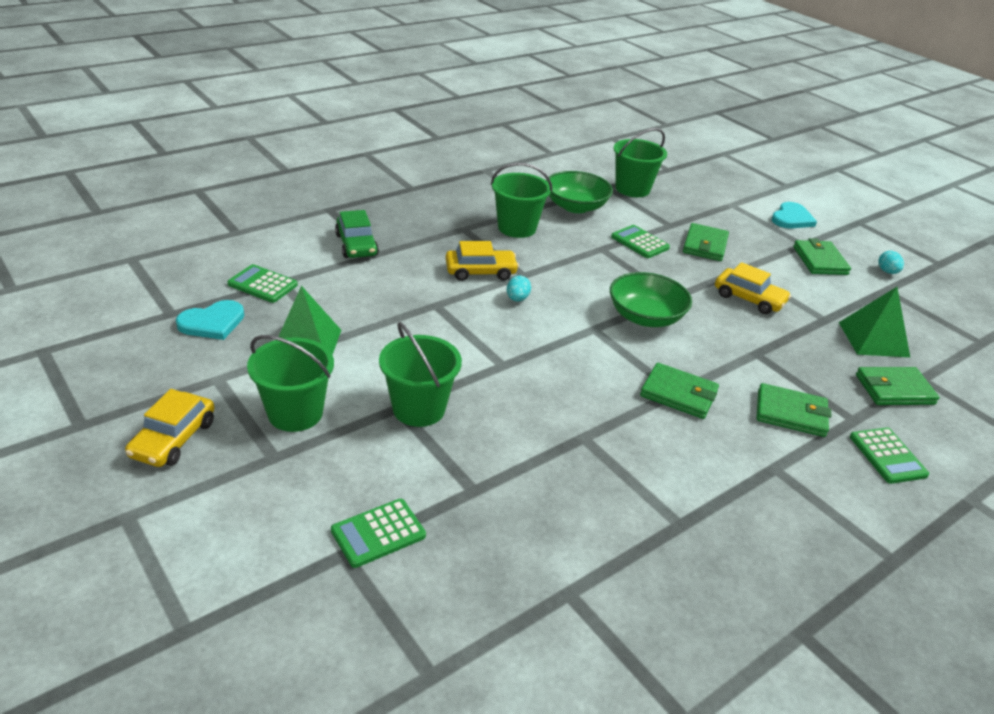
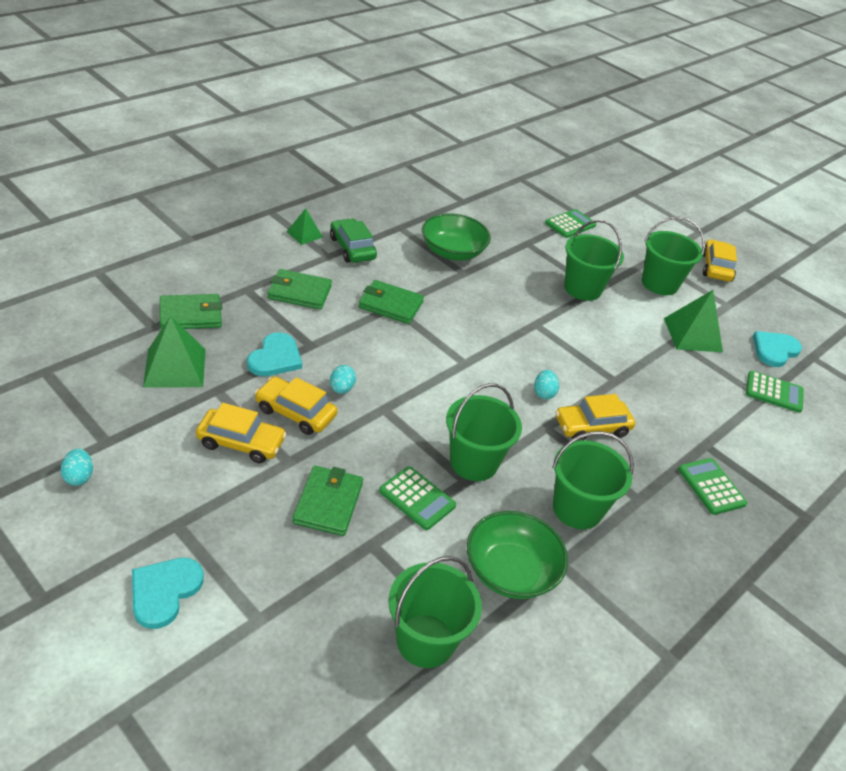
camera: 170 degrees right, 5 degrees up
green car [335,210,379,258] -> green car moved to [330,218,377,263]
green bowl [610,272,692,327] -> green bowl moved to [422,213,491,260]
green wallet [793,238,851,275] -> none
green calculator [850,428,929,484] -> green calculator moved to [678,458,747,515]
none -> yellow car [196,403,287,463]
none -> turquoise heart [247,332,302,376]
none -> green pyramid [287,208,323,245]
none -> turquoise egg [330,365,356,394]
none -> green bucket [446,383,522,481]

